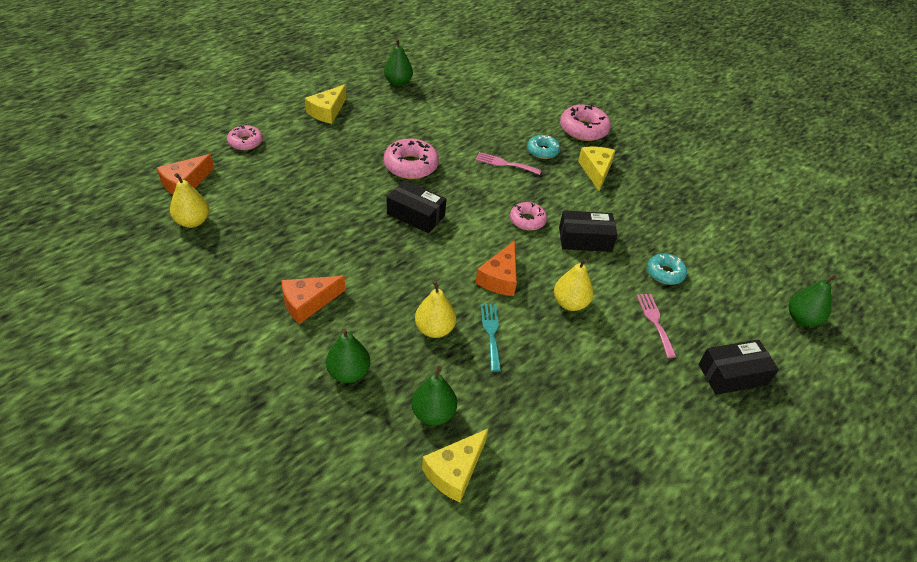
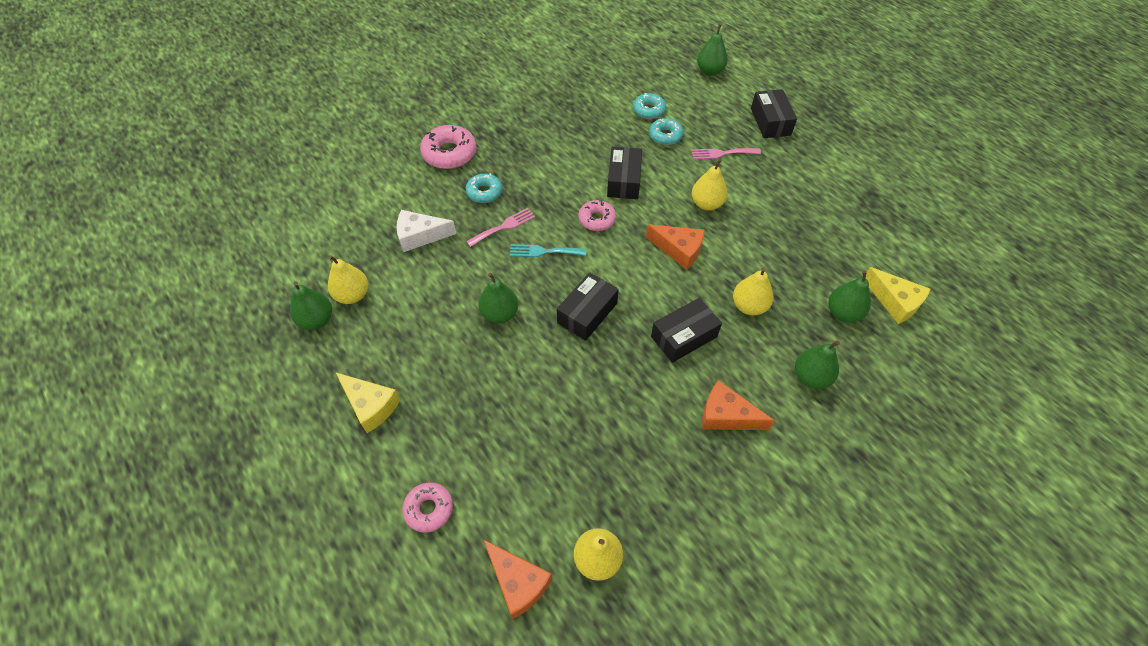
camera: 80 degrees left, 10 degrees up
orange cheese [281,276,345,324] -> orange cheese turned 135 degrees clockwise [702,380,775,430]
pink donut [384,138,439,179] -> green pear [478,273,518,323]
pink fork [475,152,542,175] -> pink fork turned 150 degrees counterclockwise [466,208,535,247]
turquoise fork [481,304,501,372] -> turquoise fork moved to [510,244,586,257]
yellow cheese [578,147,615,191] -> none
none -> yellow pear [328,255,368,304]
none -> white cheese [397,210,456,252]
none -> turquoise donut [633,93,666,119]
none -> black box [651,298,722,363]

